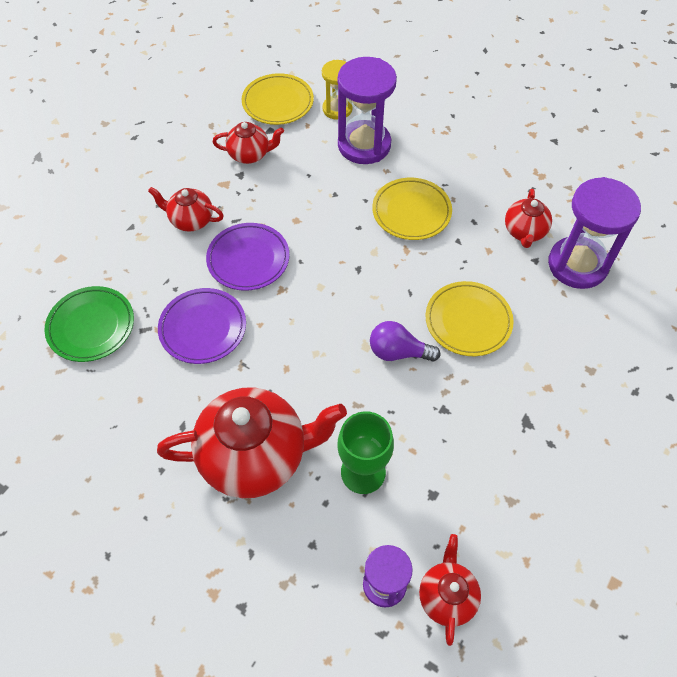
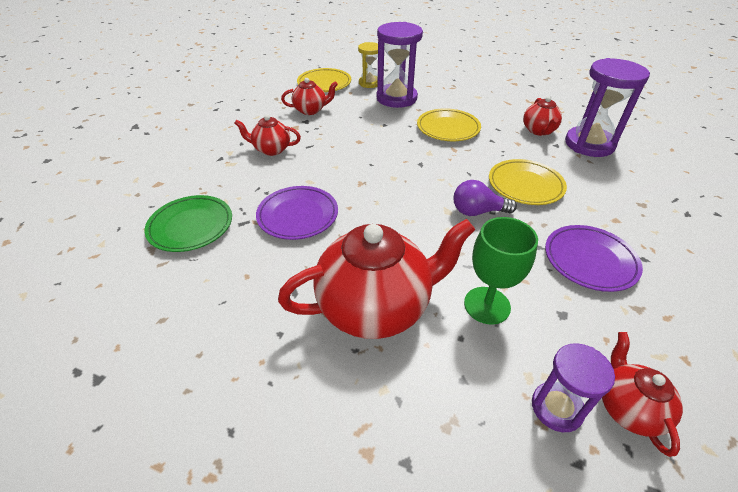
camera: 10 degrees left, 15 degrees down
purple plate [206,223,289,291] -> purple plate moved to [545,225,643,292]

